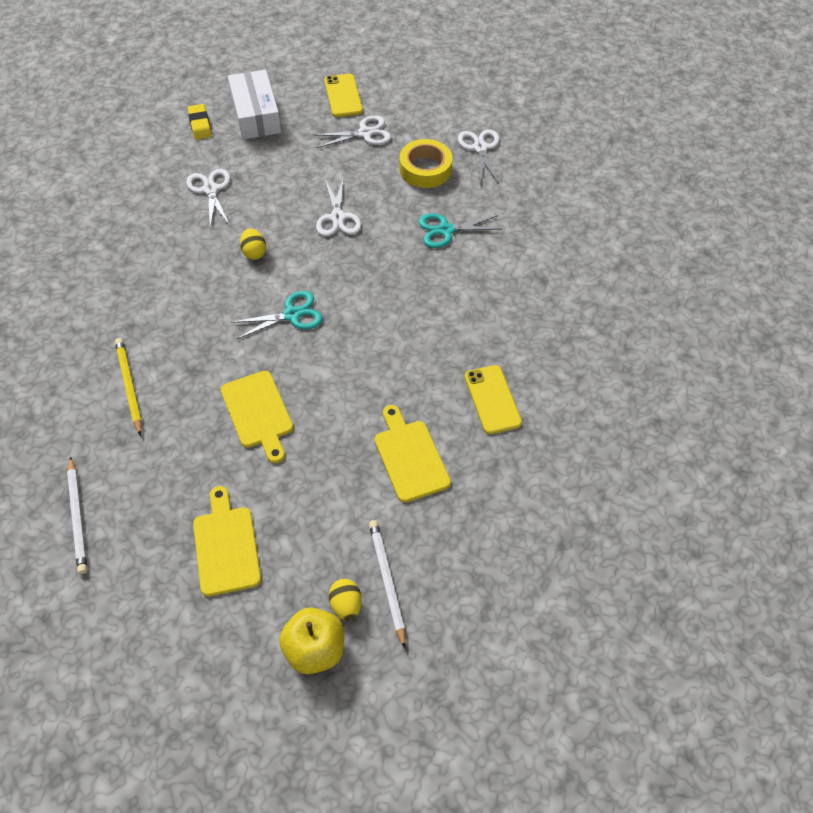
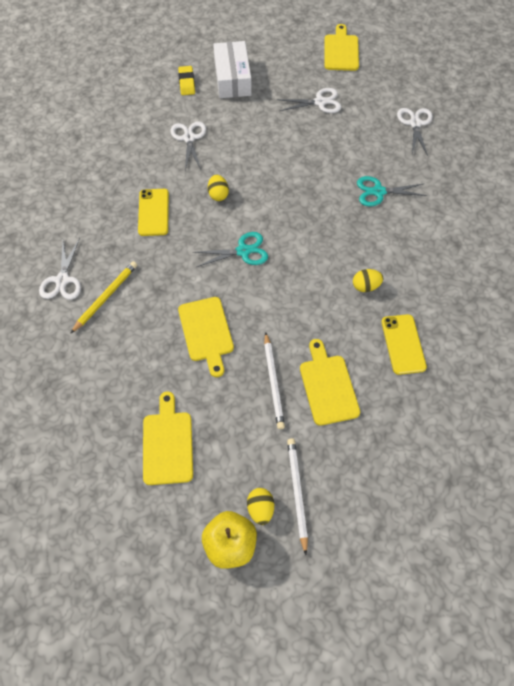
camera: 10 degrees right, 5 degrees up
white pencil [67,456,87,574] -> white pencil moved to [264,332,285,429]
yellow pencil [115,338,142,436] -> yellow pencil turned 45 degrees clockwise [70,261,137,334]
white scissors [316,176,361,236] -> white scissors moved to [39,238,81,300]
yellow phone [324,74,363,117] -> yellow phone moved to [138,189,169,236]
yellow tape [399,139,453,188] -> none
none -> yellow cutting board [324,24,359,71]
none -> yellow egg [353,269,383,292]

